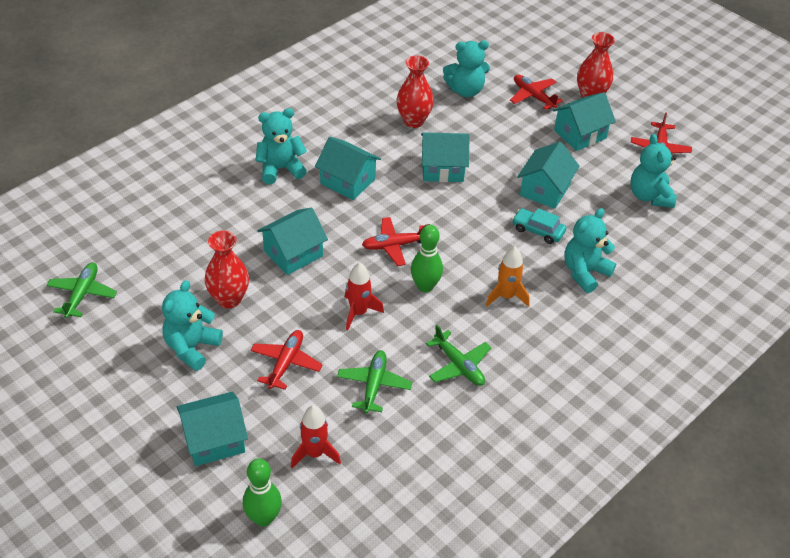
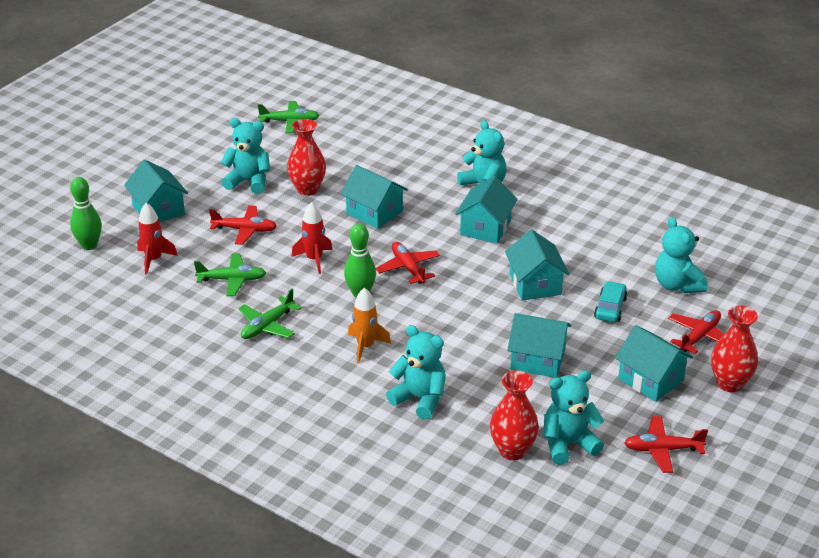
camera: 80 degrees right, 10 degrees down
red vase [396,56,434,128] -> red vase moved to [490,370,539,460]
turquoise car [512,208,566,244] -> turquoise car moved to [594,281,627,322]

